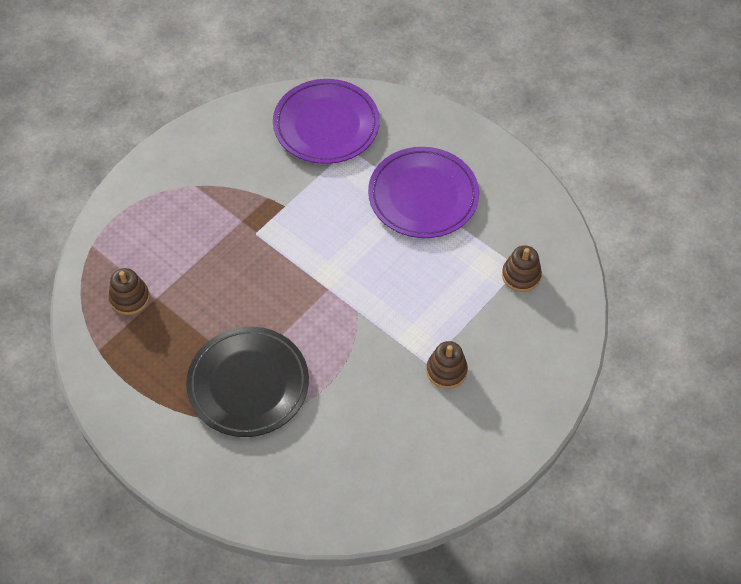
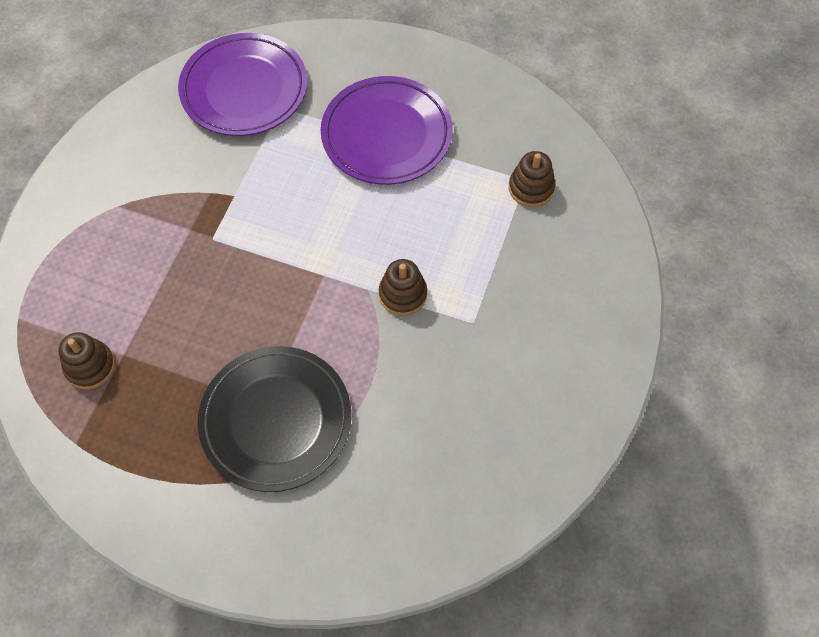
camera: 20 degrees left, 5 degrees up
brown stacking toy [426,341,468,389] -> brown stacking toy moved to [379,259,427,316]

